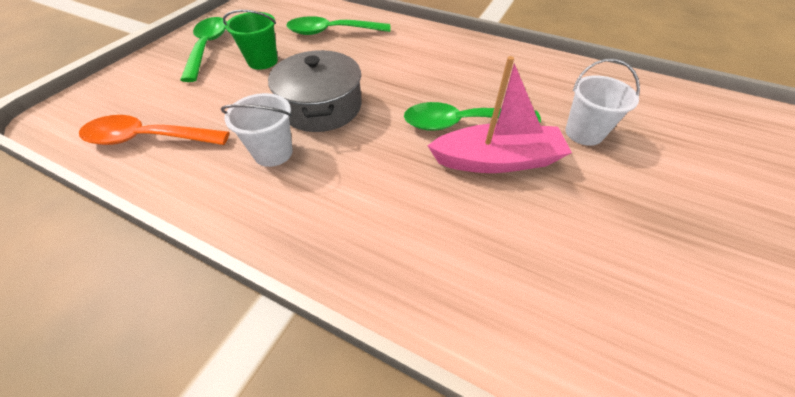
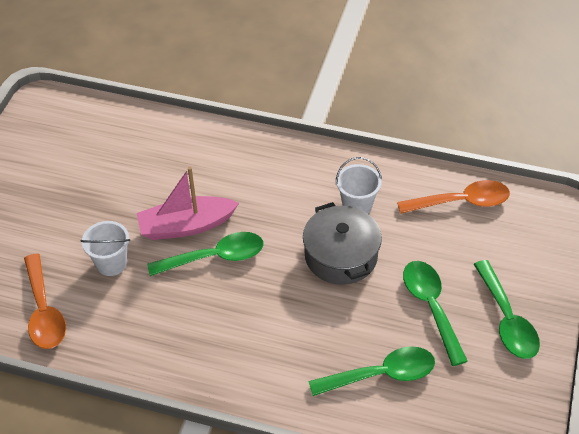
camera: 170 degrees right, 0 degrees up
green bucket [223,10,278,70] -> green spoon [403,261,468,366]
none -> orange spoon [24,253,66,349]

